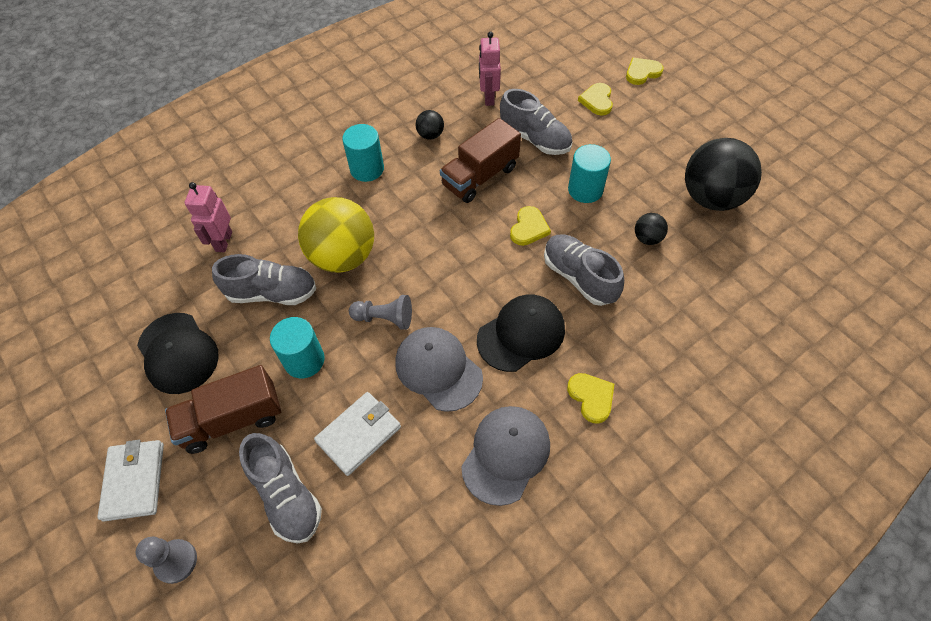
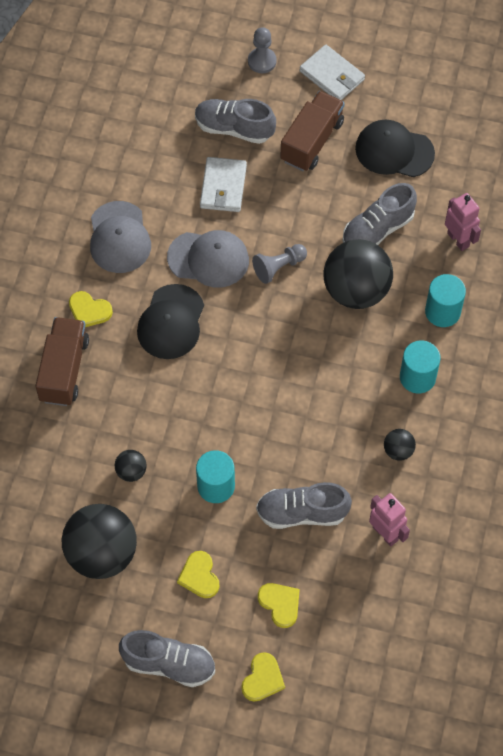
camera: 140 degrees right, 5 degrees up
turquoise cylinder [270,317,325,378] -> turquoise cylinder moved to [425,274,466,327]
yellow ball [298,197,374,273] -> black ball [323,239,393,309]
brown truck [440,118,521,203] -> brown truck moved to [35,317,89,406]
yellow heart [510,206,551,246] -> yellow heart moved to [177,551,220,598]
grey shoe [544,234,624,306] -> grey shoe moved to [119,630,215,687]

